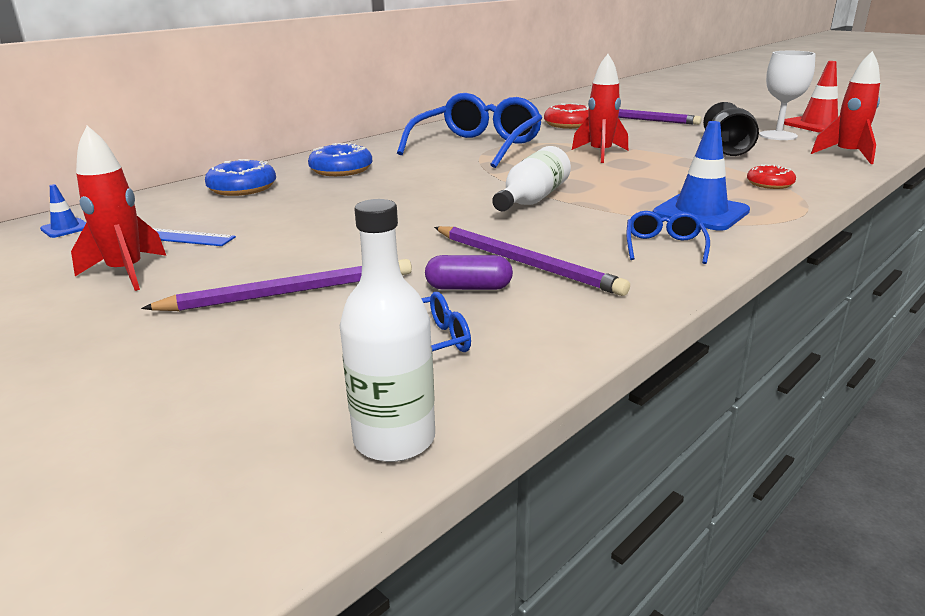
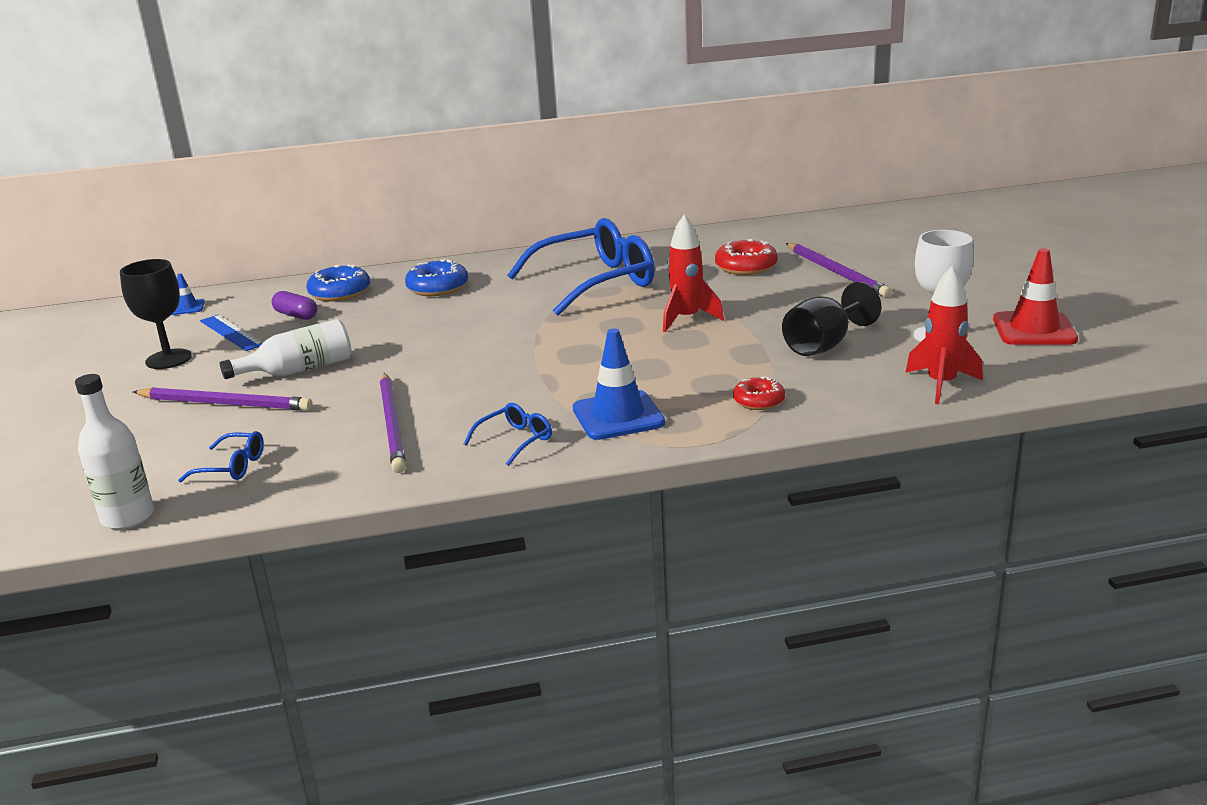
camera: 35 degrees right, 0 degrees up
red rocket [71,125,166,291] -> black goblet [120,259,192,369]
purple capsule [425,255,513,290] -> purple capsule moved to [272,291,317,320]
white bottle [492,146,571,212] -> white bottle moved to [219,319,352,379]

